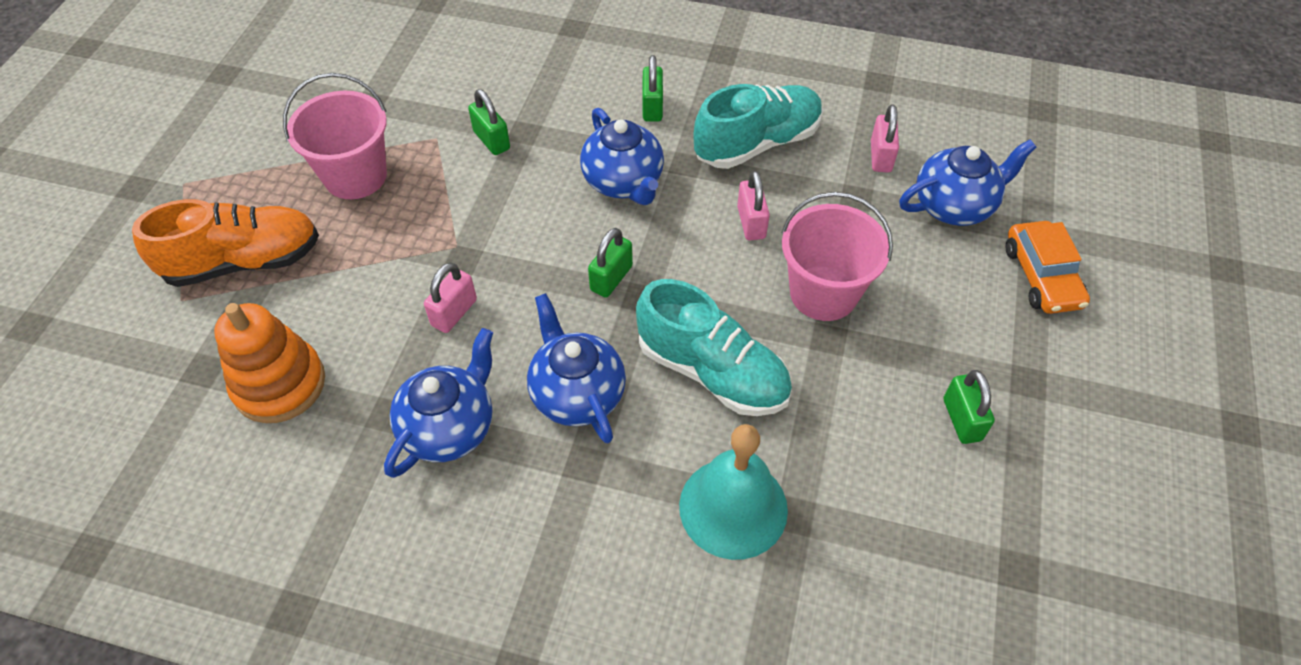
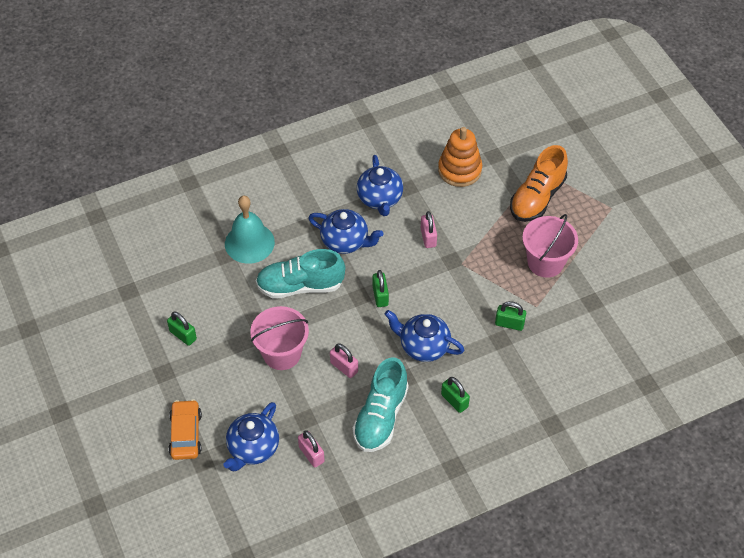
camera: 140 degrees right, 0 degrees up
orange car [1005,221,1090,314] -> orange car turned 45 degrees clockwise [169,399,202,460]

